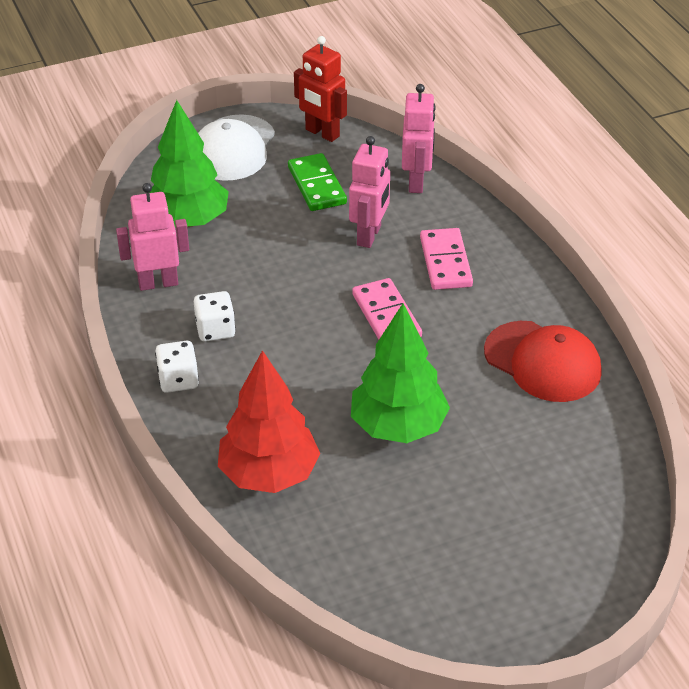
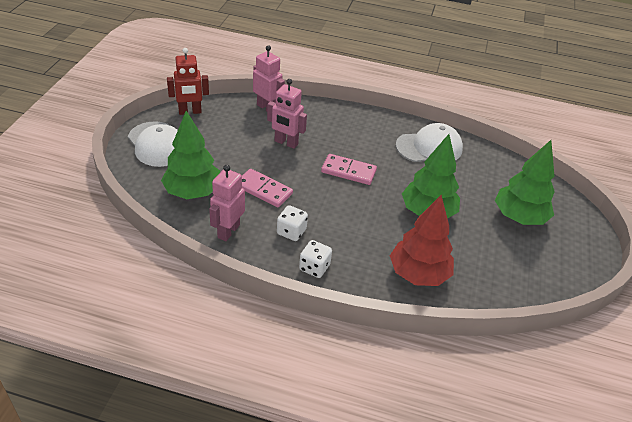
camera: 55 degrees left, 0 degrees up
green domino [288,153,347,211] -> none
pink robot [349,136,390,248] -> pink robot turned 150 degrees clockwise [267,79,307,149]
pink domino [420,228,473,290] -> pink domino moved to [242,169,293,207]
red cap [484,321,602,402] -> white cap [396,123,463,162]
none -> green tree [495,140,555,225]

